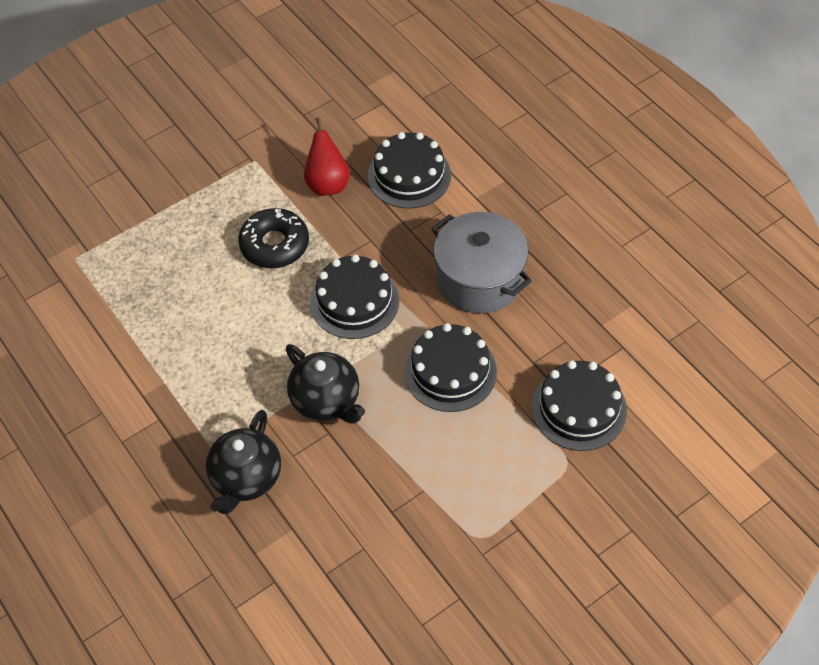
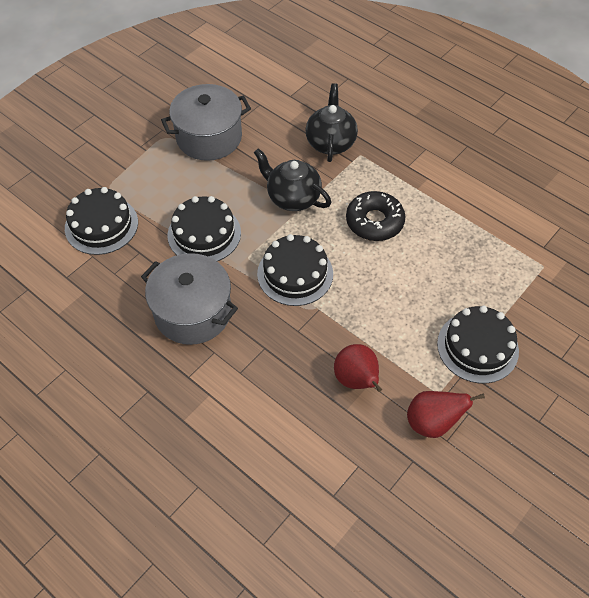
camera: 165 degrees right, 0 degrees up
black donut [238,208,309,268] -> black donut moved to [346,191,405,241]
black cake [368,132,451,208] -> black cake moved to [437,306,519,383]
none -> grey pot [161,84,251,161]
none -> red pear [407,391,485,438]

